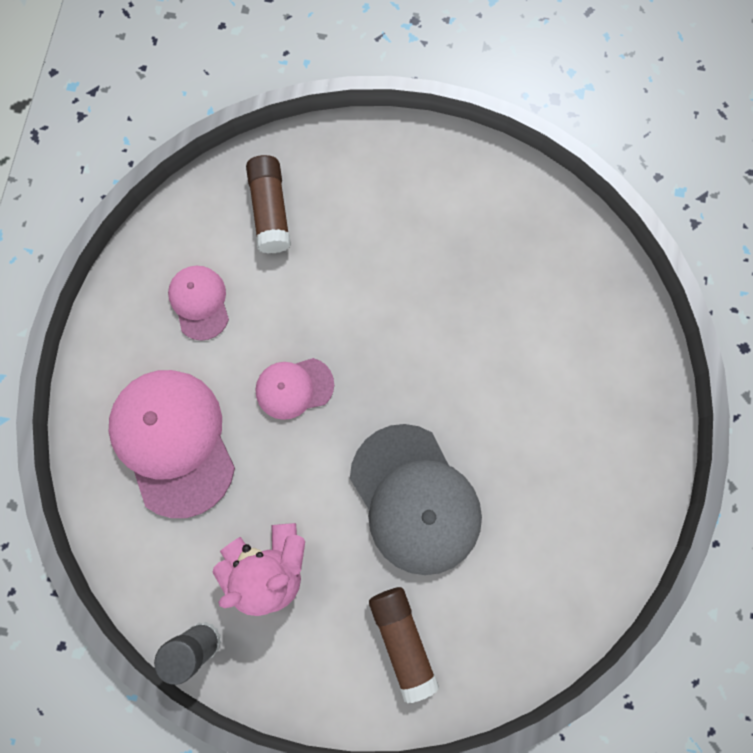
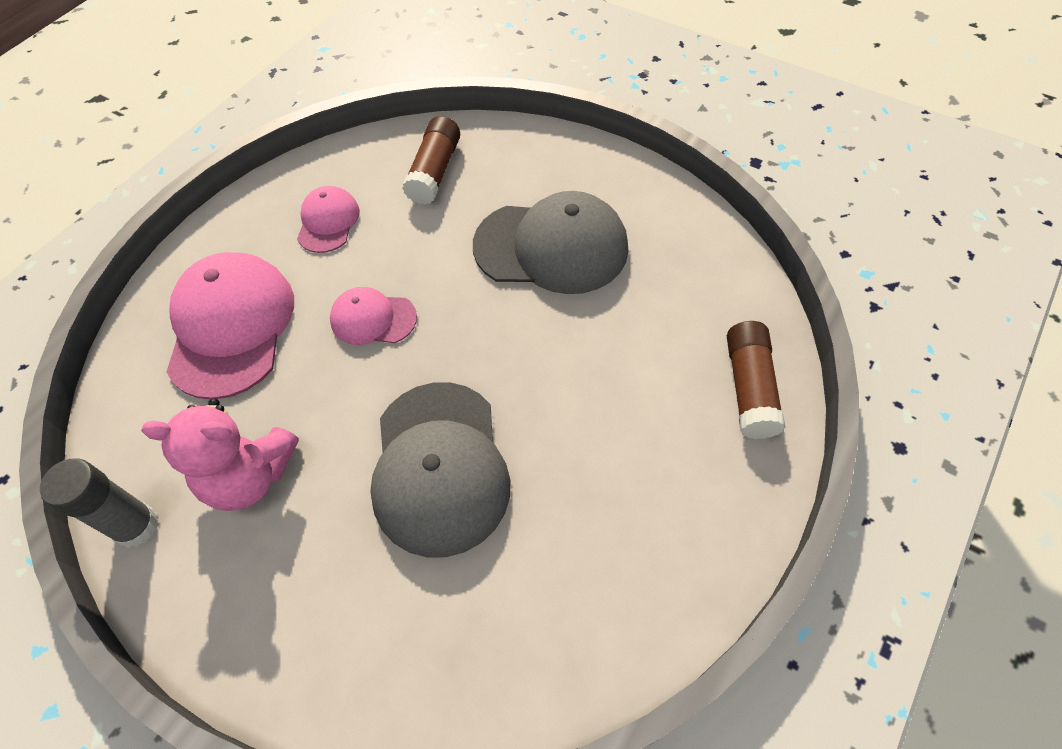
camera: 25 degrees right, 20 degrees down
brown glue stick [369,587,439,703] -> brown glue stick moved to [727,321,786,439]
none -> grey cap [473,191,628,294]

